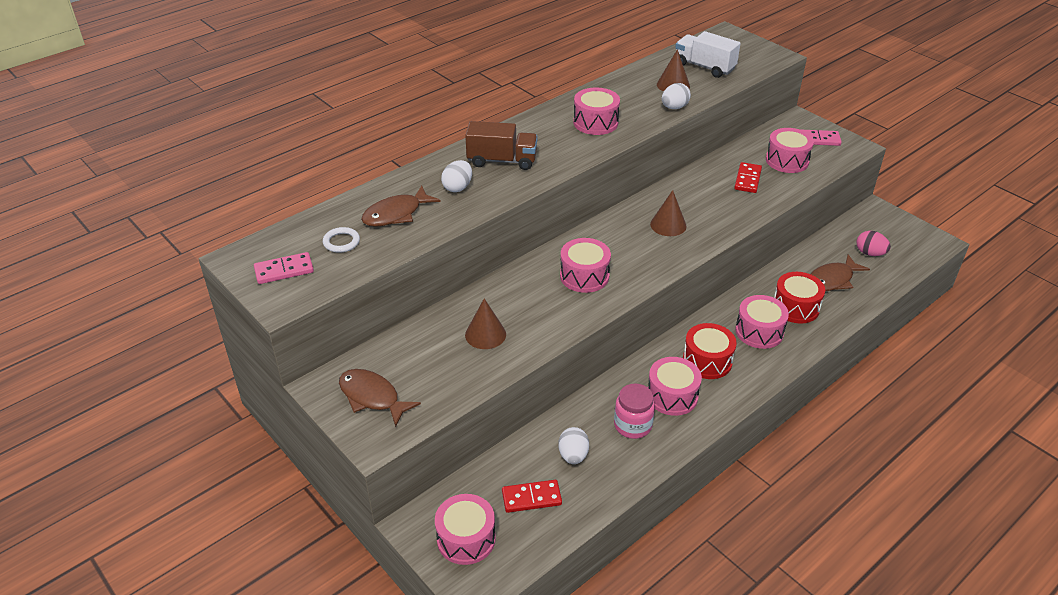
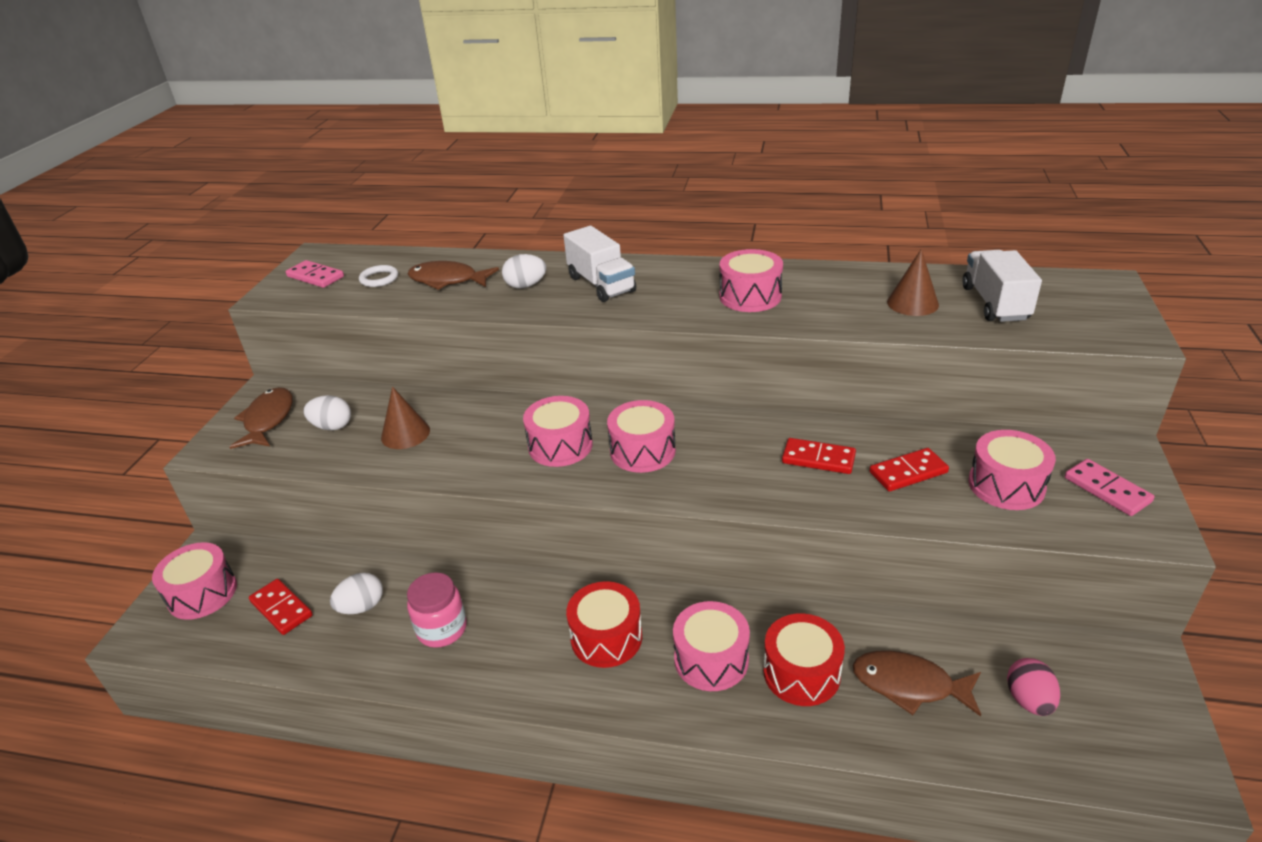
camera: 55 degrees right, 5 degrees down
brown truck [465,121,538,170] -> white truck [563,226,636,302]
pink drum [648,357,702,416] -> pink drum moved to [607,400,676,473]
brown cone [650,190,687,236] -> none
white egg [662,83,691,109] -> white egg moved to [303,395,351,431]
none -> red domino [782,438,856,474]

